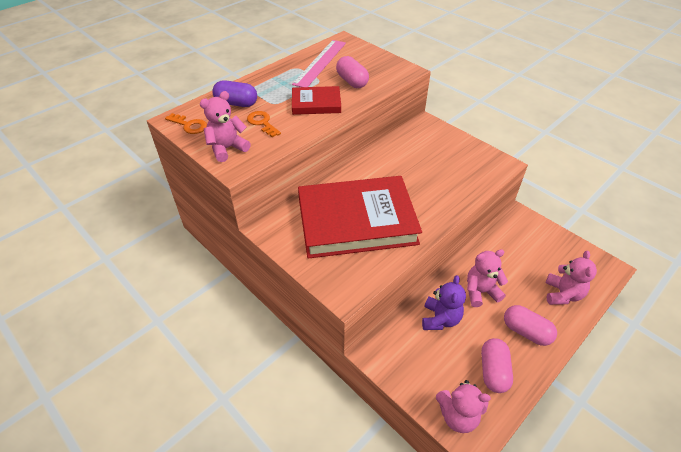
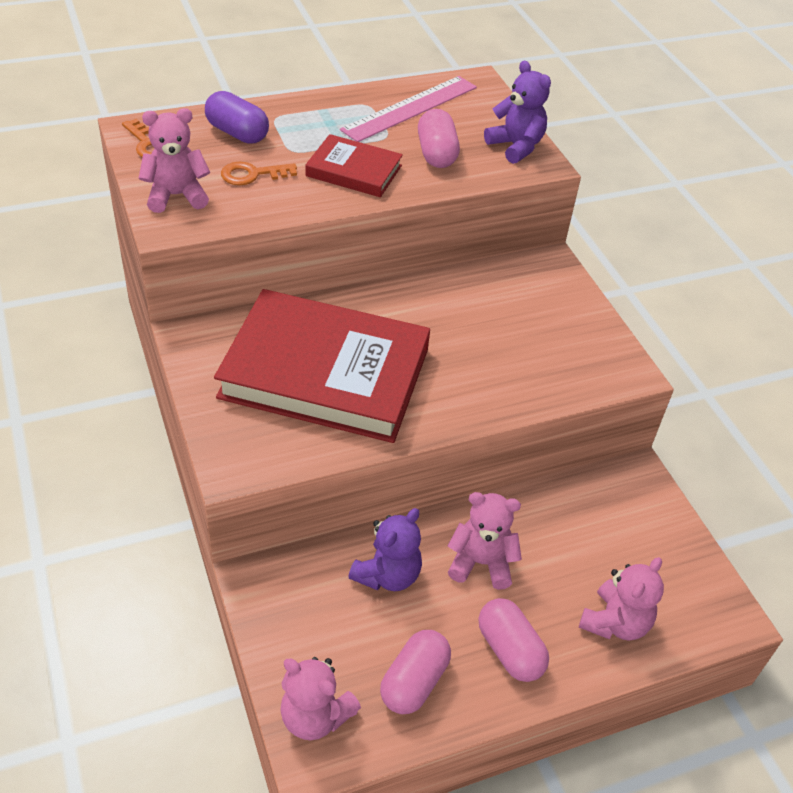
camera: 20 degrees right, 0 degrees up
orange key [247,111,281,137] -> orange key turned 90 degrees counterclockwise [221,162,297,185]
none -> purple teddy bear [484,61,551,164]

